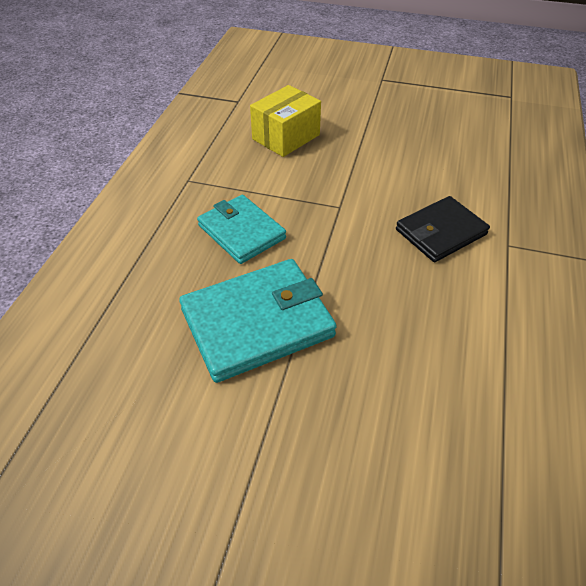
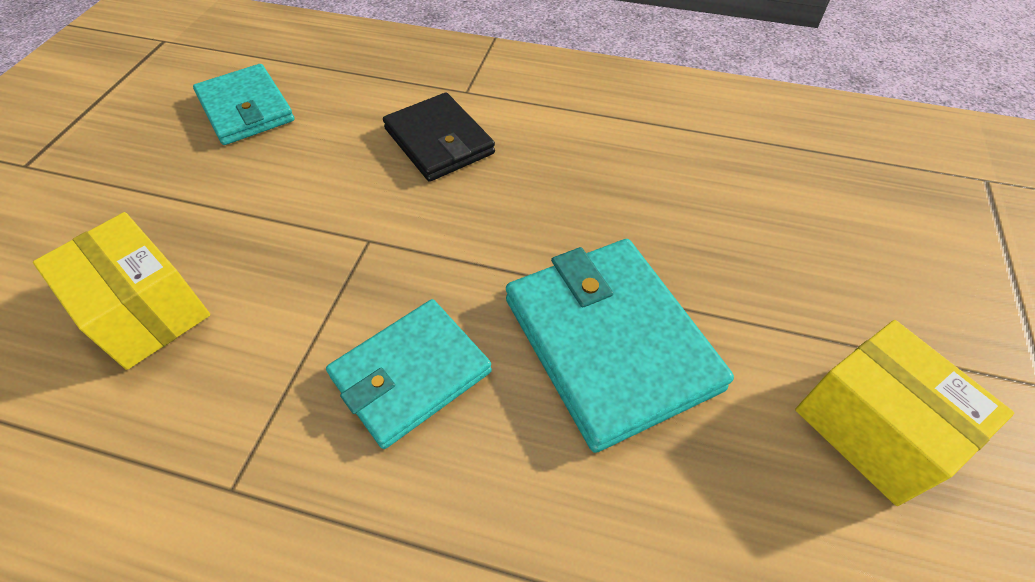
camera: 90 degrees left, 5 degrees up
none -> turquoise wallet [193,64,294,145]
none -> yellow box [795,320,1014,506]

